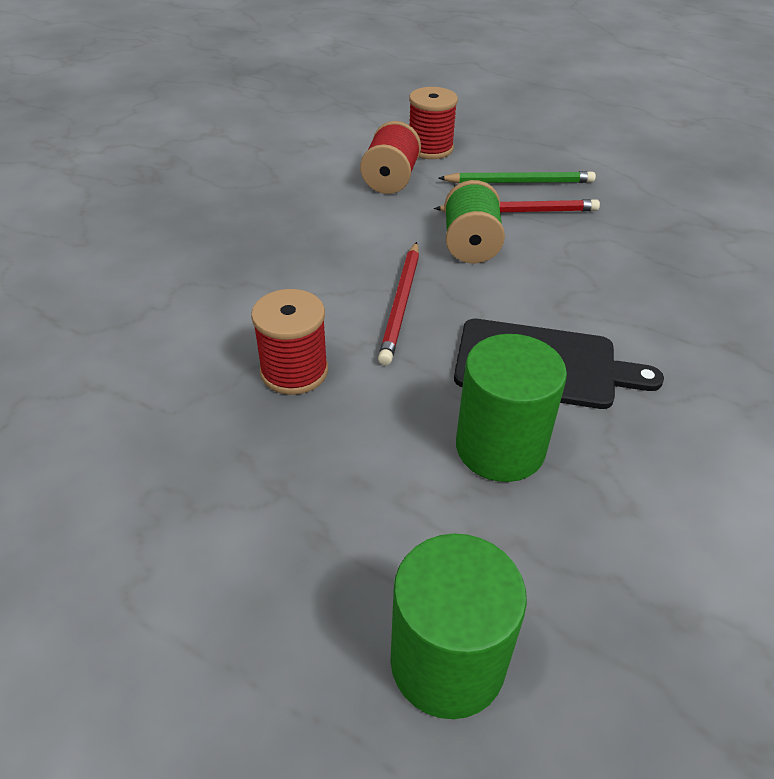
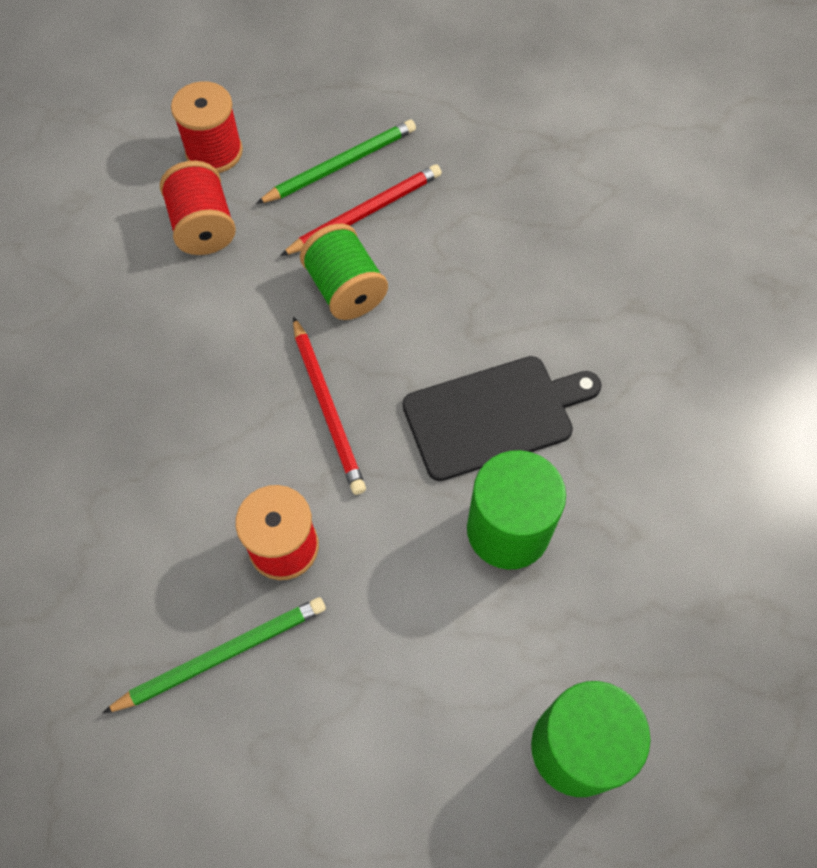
camera: 30 degrees left, 20 degrees up
none -> green pencil [102,597,326,714]

